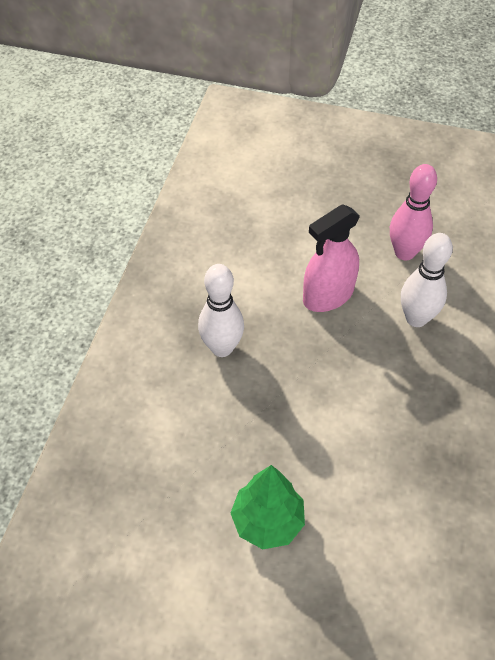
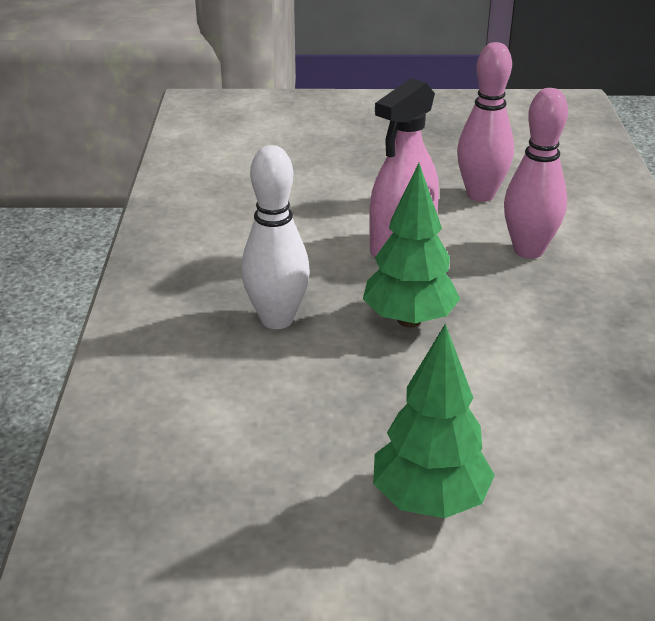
camera: 15 degrees left, 20 degrees down
white bowling pin [401,233,453,327] -> pink bowling pin [504,88,568,259]
none -> green tree [363,163,460,328]

